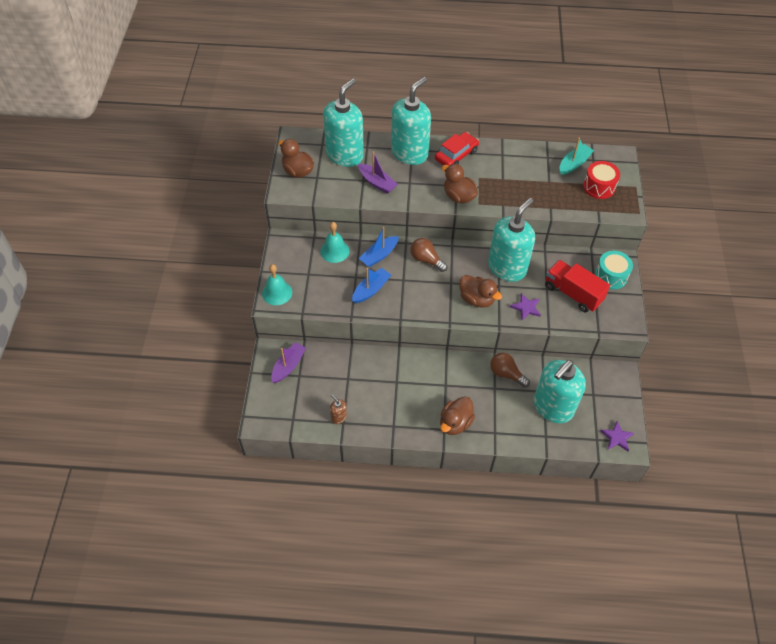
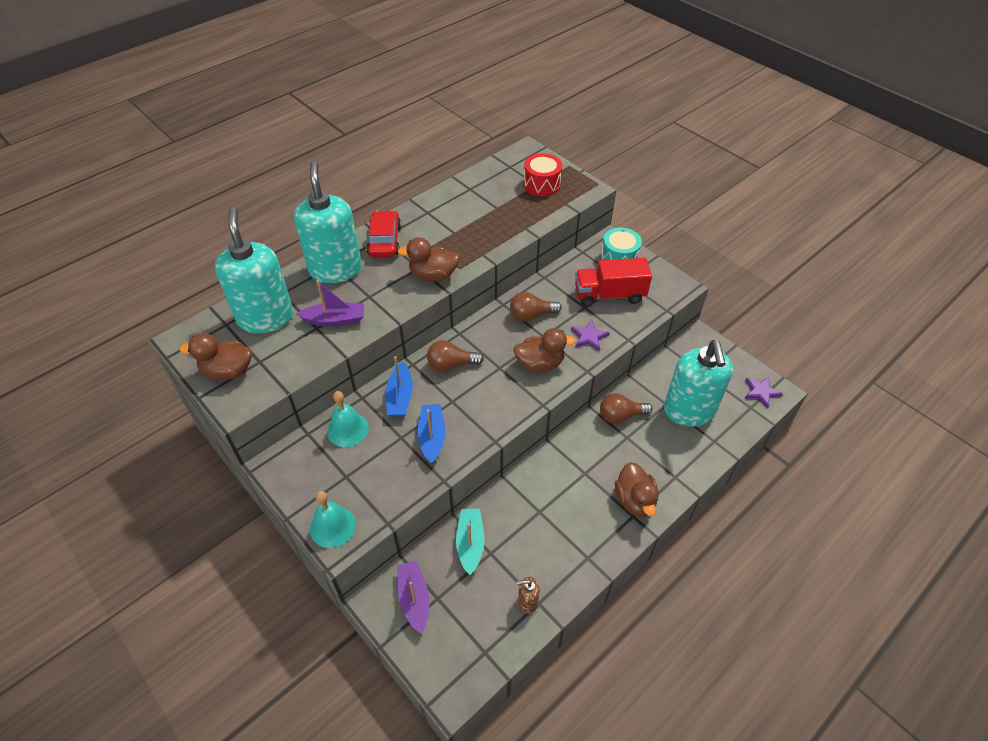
camera: 45 degrees left, 5 degrees down
turquoise soap dispenser [488,198,535,282] -> brown light bulb [510,292,562,322]
turquoise boat [560,138,594,175] -> turquoise boat moved to [456,509,485,575]

